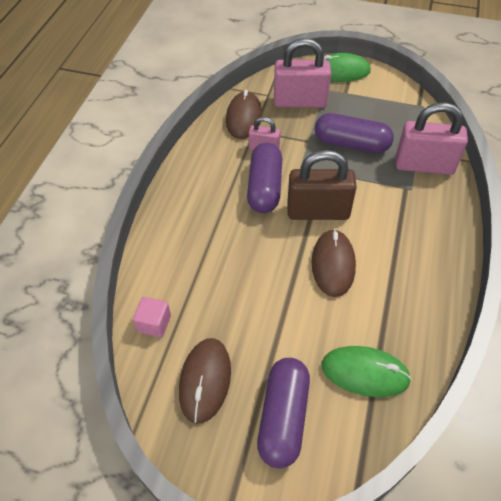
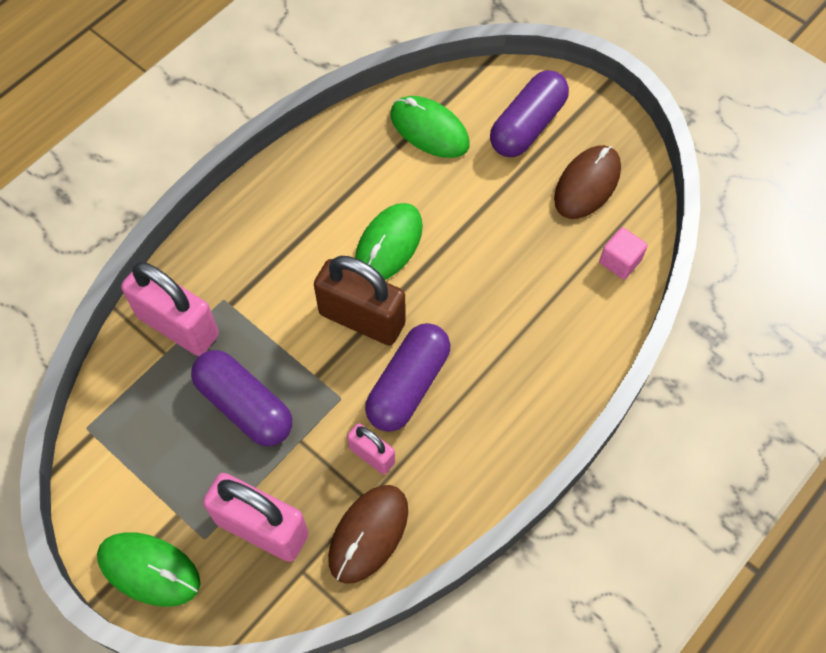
camera: 155 degrees left, 10 degrees up
brown mouse [312,229,356,297] -> green mouse [355,203,423,280]

